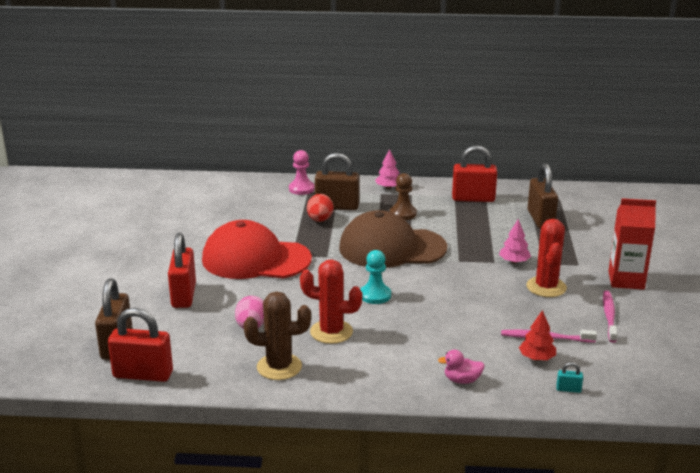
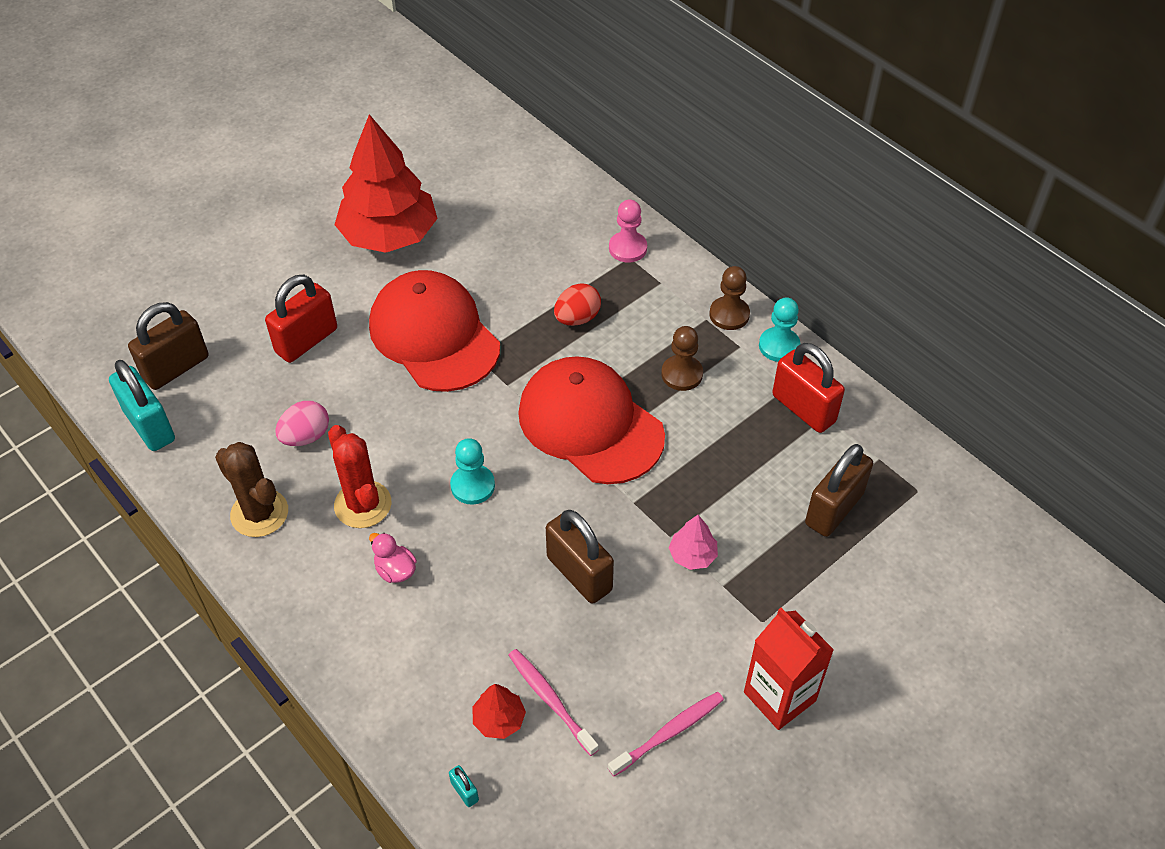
camera: 45 degrees right, 25 degrees up
red padlock [108,308,173,382] -> turquoise padlock [109,360,175,451]
brown padlock [315,153,359,210] -> brown padlock moved to [546,510,614,604]
brown cap [339,210,447,268] -> red cap [518,356,665,484]
pink tree [375,149,399,189] -> brown pawn [709,266,750,330]
pink duck [438,350,485,384] -> pink duck moved to [369,533,417,583]
red cactus [527,219,567,297] -> none
none -> red tree [334,114,438,253]
none -> turquoise pawn [759,297,801,362]

